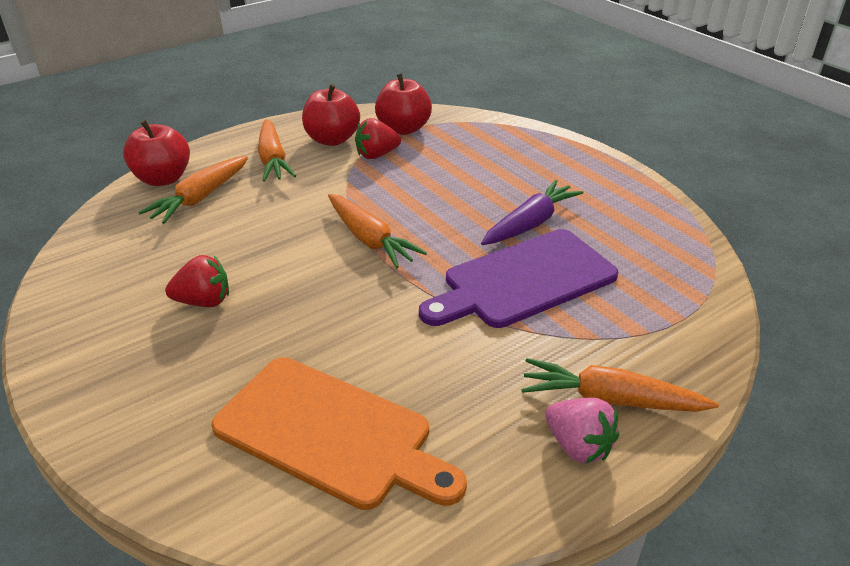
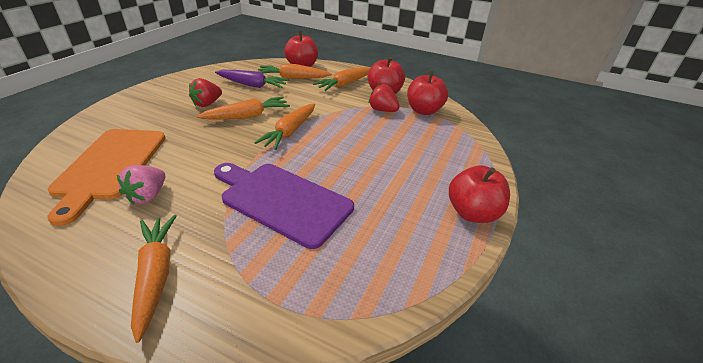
camera: 60 degrees right, 0 degrees up
red strawberry [165,255,229,307] -> red strawberry turned 75 degrees clockwise [189,78,222,107]
purple carrot [481,180,584,245] -> purple carrot moved to [215,70,289,88]
pink strawberry [545,398,619,464] -> pink strawberry moved to [117,165,165,205]
none -> orange carrot [197,97,290,119]
none -> red apple [449,165,510,223]

